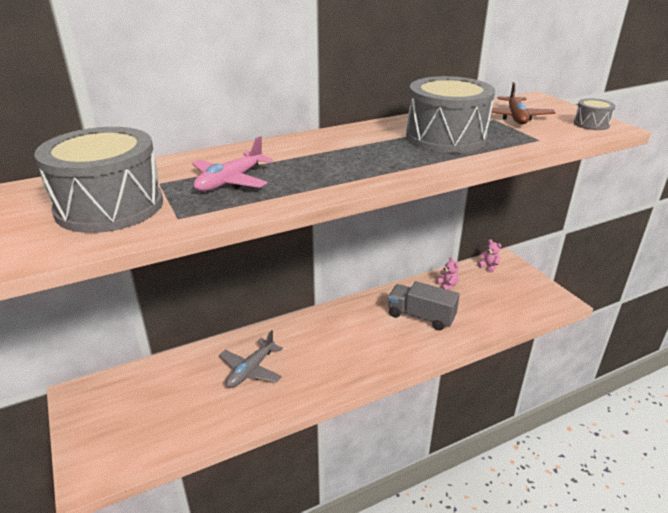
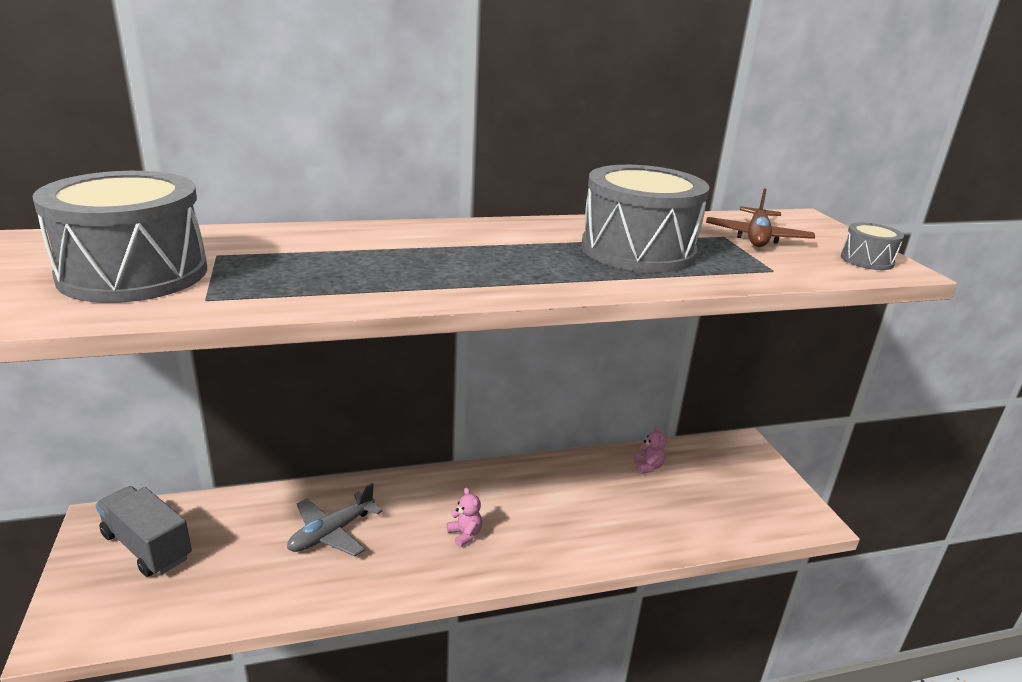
camera: 10 degrees right, 5 degrees down
pink plane [192,136,273,192] -> none
grey truck [388,281,460,331] -> grey truck moved to [95,486,192,577]
pink teddy bear [477,239,501,273] -> pink teddy bear moved to [447,488,482,547]

